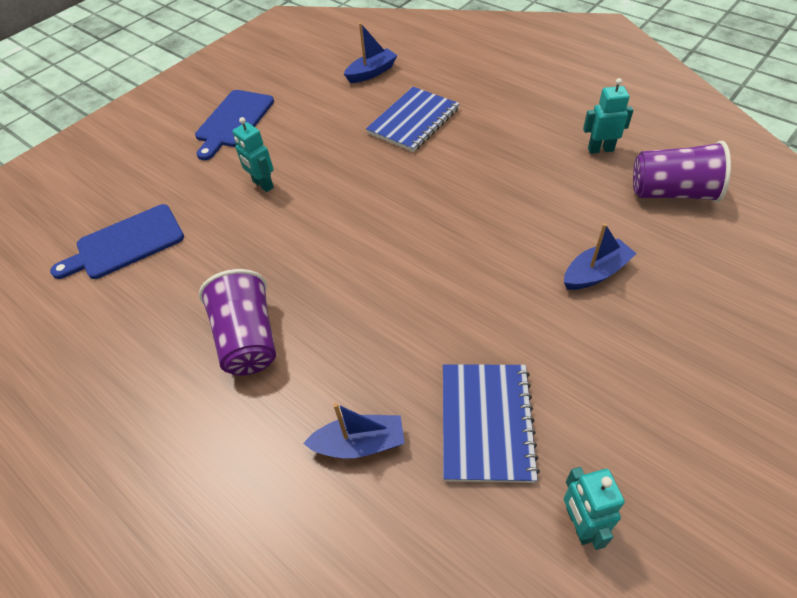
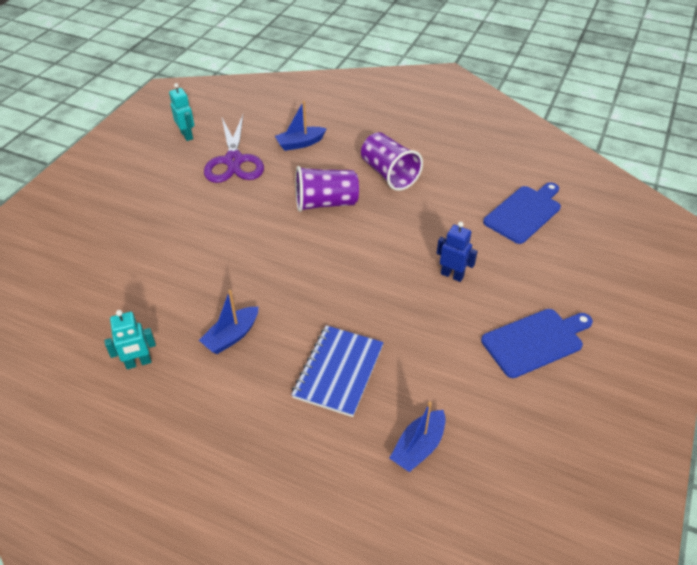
camera: 160 degrees right, 5 degrees down
blue cutting board [195,90,274,160] -> blue cutting board turned 60 degrees clockwise [481,309,593,378]
turquoise robot [232,117,274,192] -> blue robot [437,222,478,282]
blue notebook [443,364,540,483] -> purple scissors [204,115,264,183]
blue boat [564,223,637,290] -> blue boat moved to [199,290,258,354]
purple cup [633,141,731,203] -> purple cup moved to [295,166,359,212]

